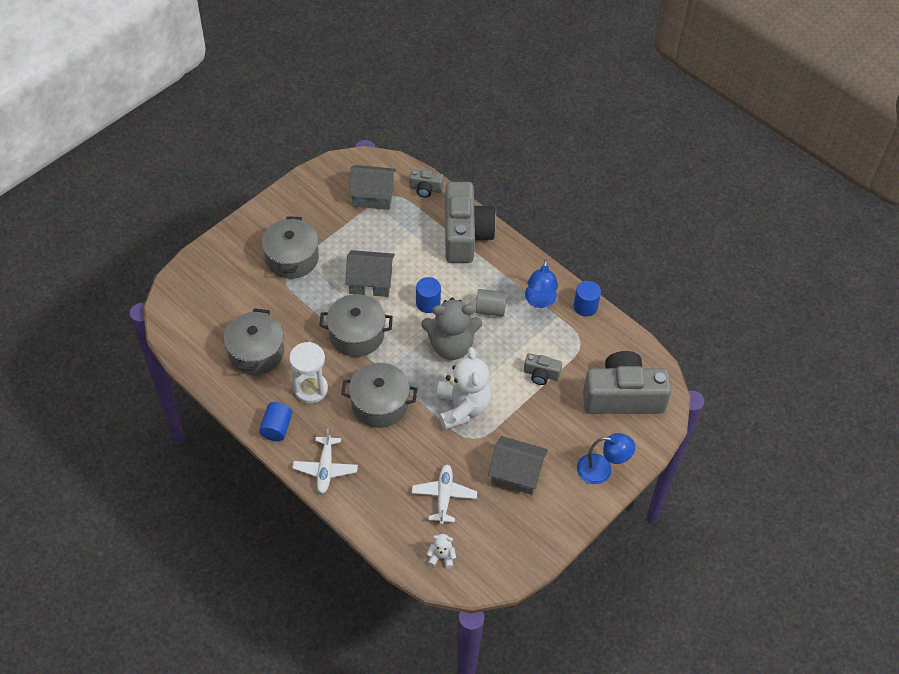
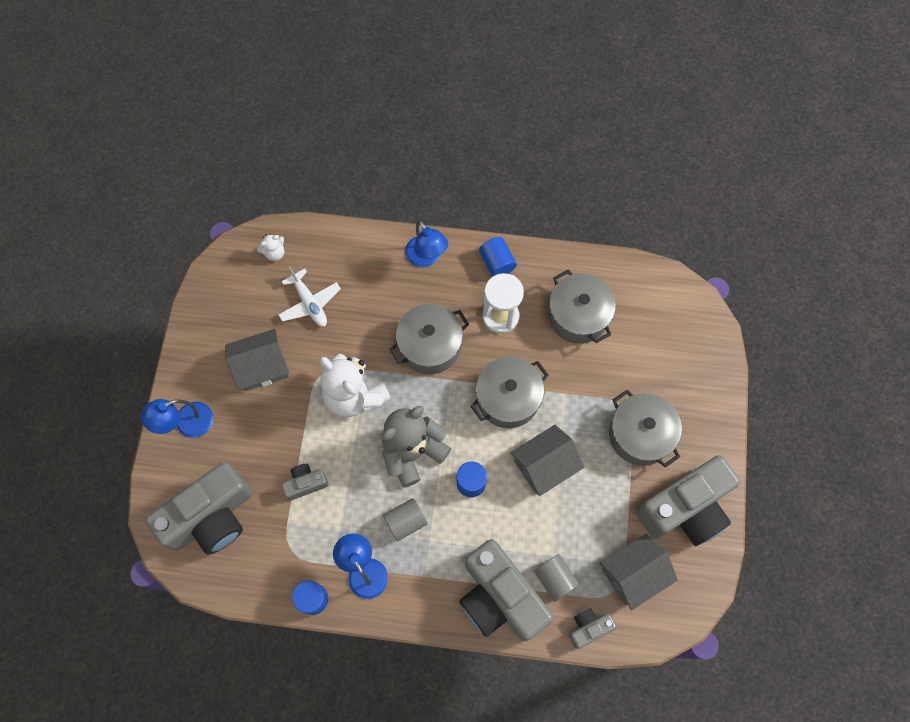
camera: 145 degrees right, 15 degrees up
white plane [293,429,358,494] -> blue lamp [405,221,448,268]
none -> grey cylinder [534,554,579,602]
none -> grey camera [636,455,740,546]

